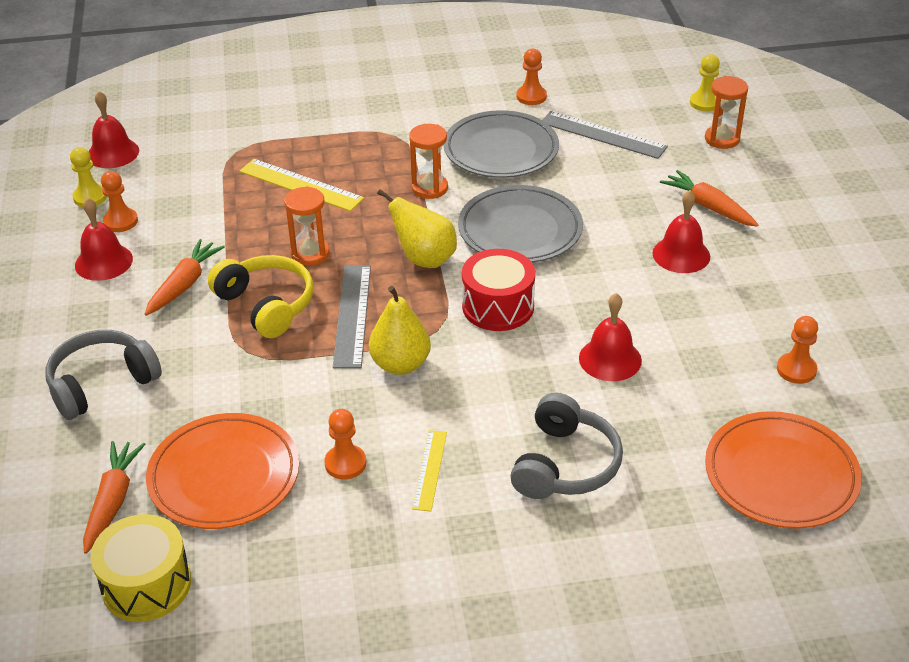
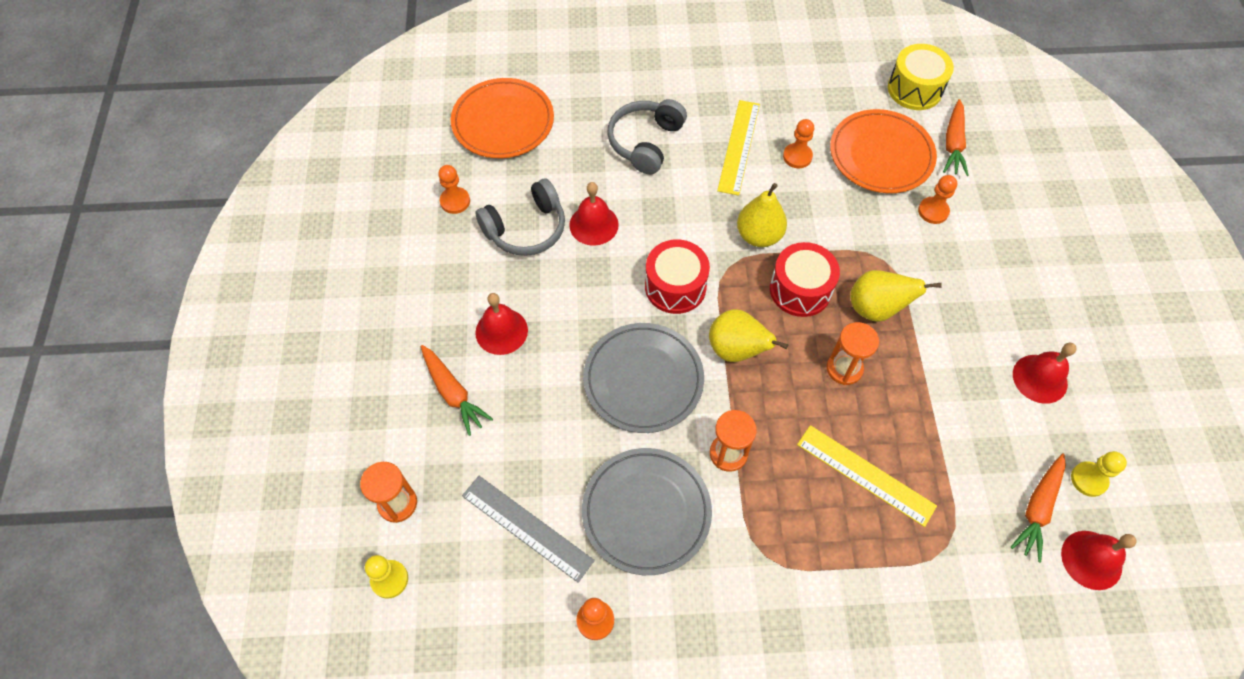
camera: 175 degrees left, 20 degrees up
grey headphones [45,330,162,420] -> grey headphones moved to [475,179,565,256]
orange pawn [101,171,138,232] -> orange pawn moved to [918,175,957,224]
orange carrot [144,239,225,316] -> orange carrot moved to [1011,453,1066,562]
yellow headphones [208,255,313,338] -> yellow pear [850,270,942,322]
grey ruler [333,265,371,368] -> red drum [770,242,840,317]
yellow ruler [412,430,447,512] -> yellow ruler [717,100,760,196], size x1.64

